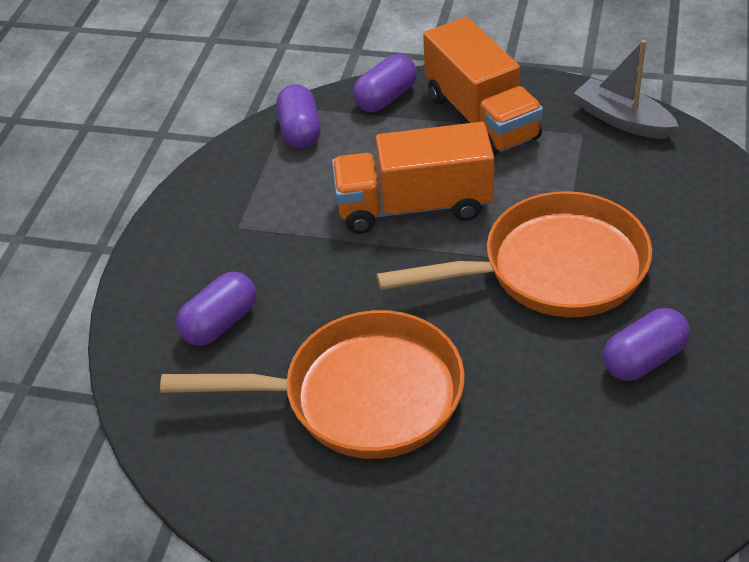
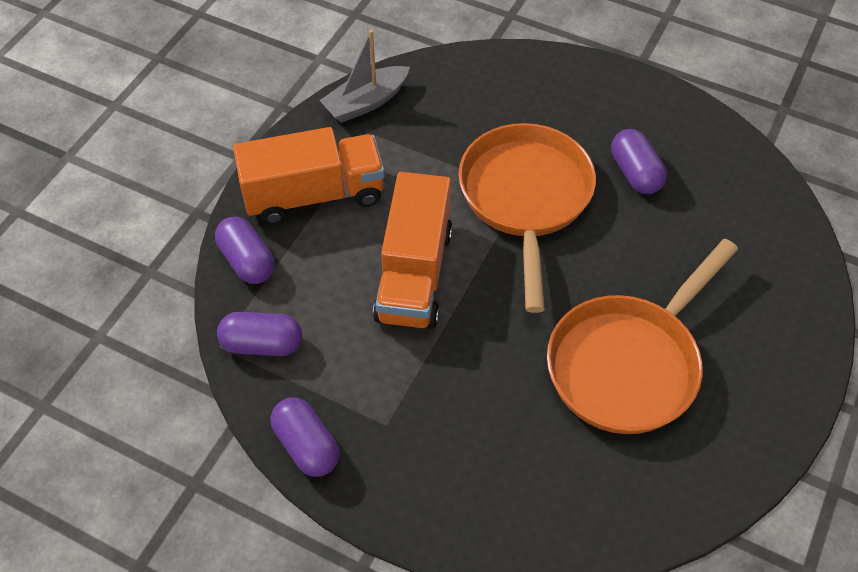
camera: 80 degrees left, 10 degrees up
orange pan [160,310,465,459] -> orange pan turned 150 degrees counterclockwise [547,239,738,434]
purple capsule [176,272,256,346] -> purple capsule moved to [271,397,339,477]

